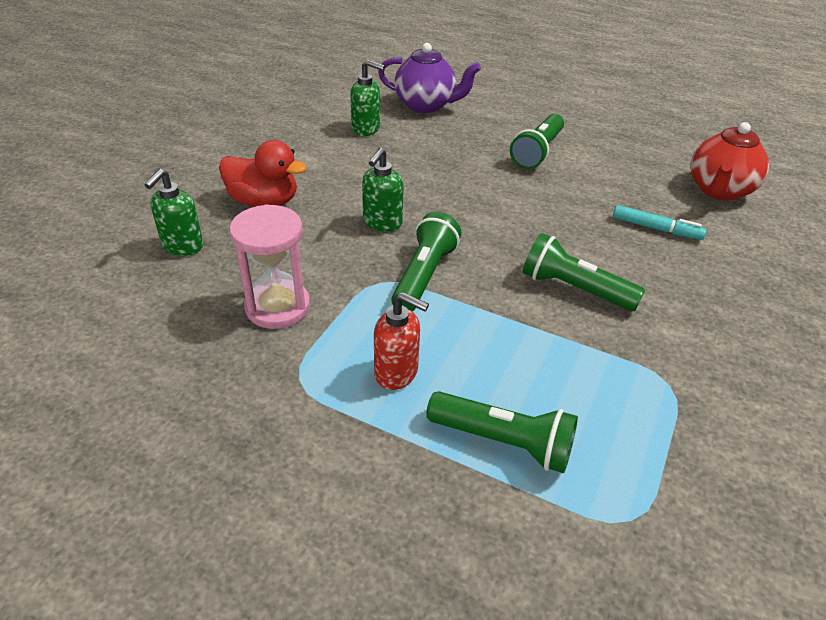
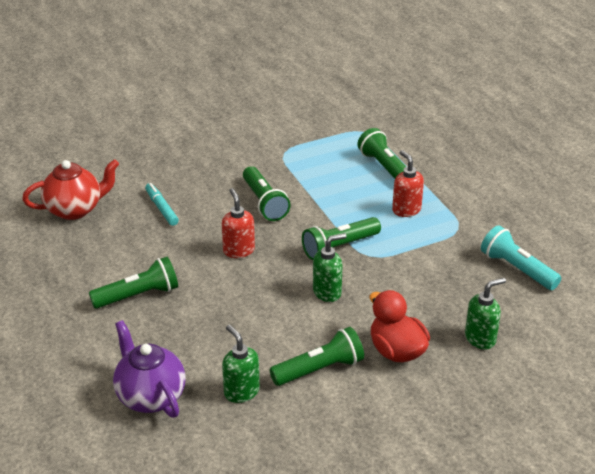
camera: 140 degrees left, 5 degrees down
pink hourglass [229,204,310,329] -> none
none -> red soap dispenser [222,188,255,258]
none -> green flashlight [270,327,364,386]
none -> turquoise flashlight [481,225,561,290]

